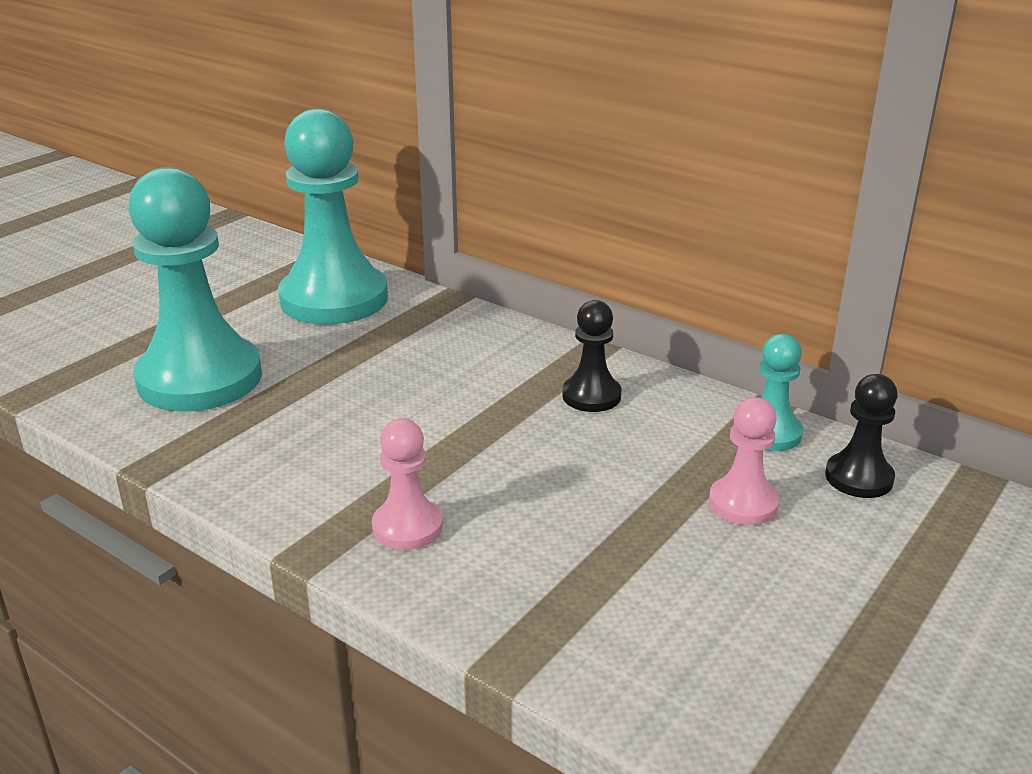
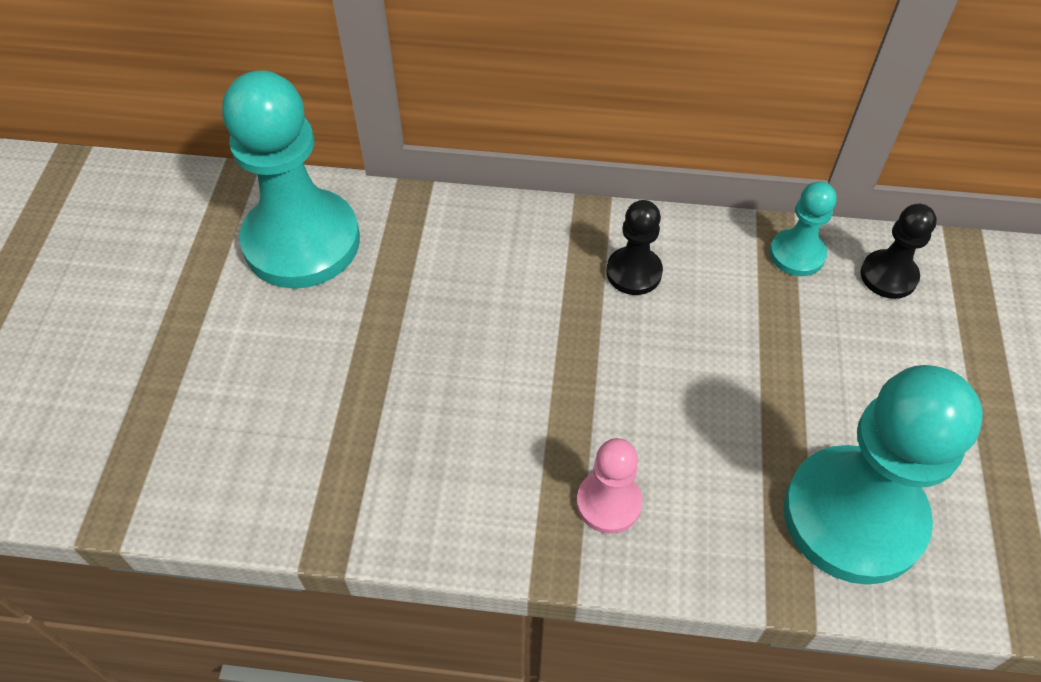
camera: 30 degrees left, 25 degrees up
turquoise pawn [128,167,262,412] -> turquoise pawn moved to [784,365,983,585]
pink pawn [709,397,779,525] -> none

